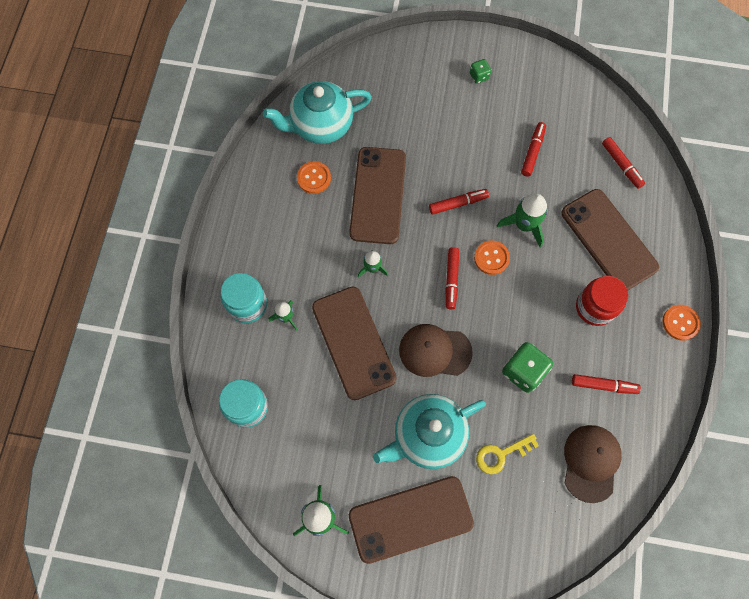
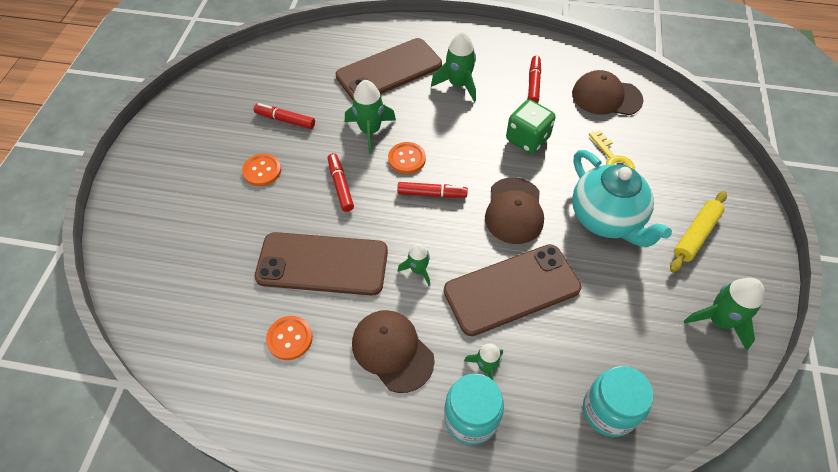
camera: 90 degrees left, 15 degrees down
turquoise teapot [263,81,372,144] -> none
brown phone [349,476,474,564] -> yellow rolling pin [670,191,727,273]
green dice [470,59,491,84] -> none
red jar [576,276,628,326] -> green rocket [431,32,476,102]
red marker [602,137,645,189] -> none
orange button [662,305,701,341] -> orange button moved to [242,154,281,186]
none -> brown cap [352,310,435,393]

